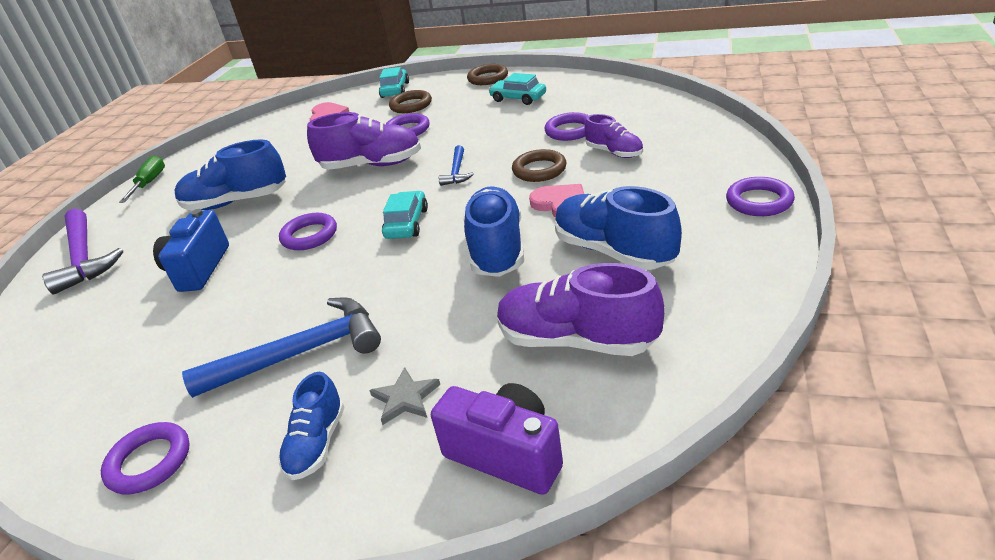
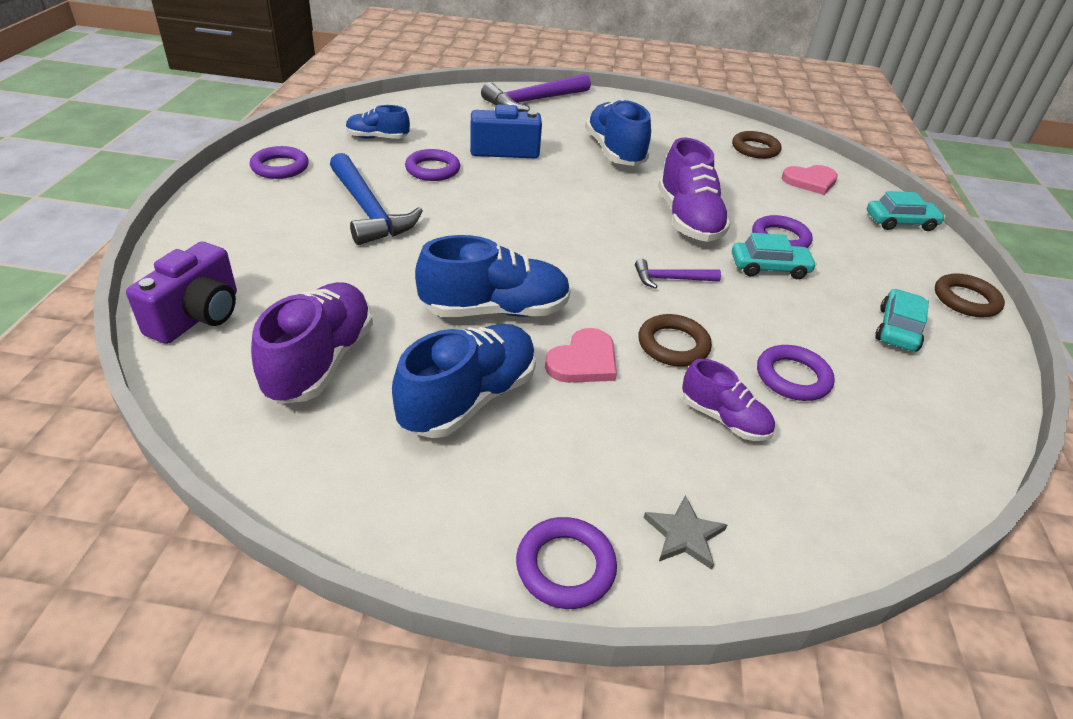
camera: 75 degrees right, 5 degrees up
green screwdriver [119,156,165,203] -> none
blue shoe [278,372,345,480] -> blue shoe moved to [346,105,410,139]
purple ring [279,213,337,250] -> purple ring moved to [405,149,460,181]
grey star [369,367,440,425] -> grey star moved to [644,495,727,570]
turquoise car [382,191,428,239] -> turquoise car moved to [732,233,817,279]
brown ring [389,90,432,113] -> brown ring moved to [732,131,782,159]
blue hammer [439,145,474,186] -> purple hammer [635,259,721,289]
purple shoe [585,114,643,158] -> purple shoe turned 90 degrees counterclockwise [682,359,775,441]

